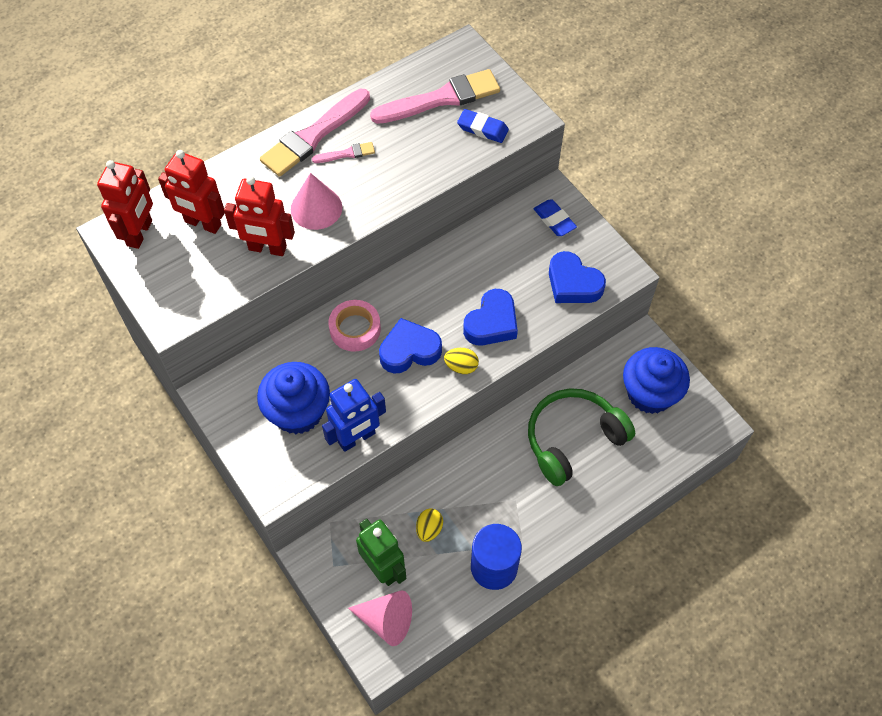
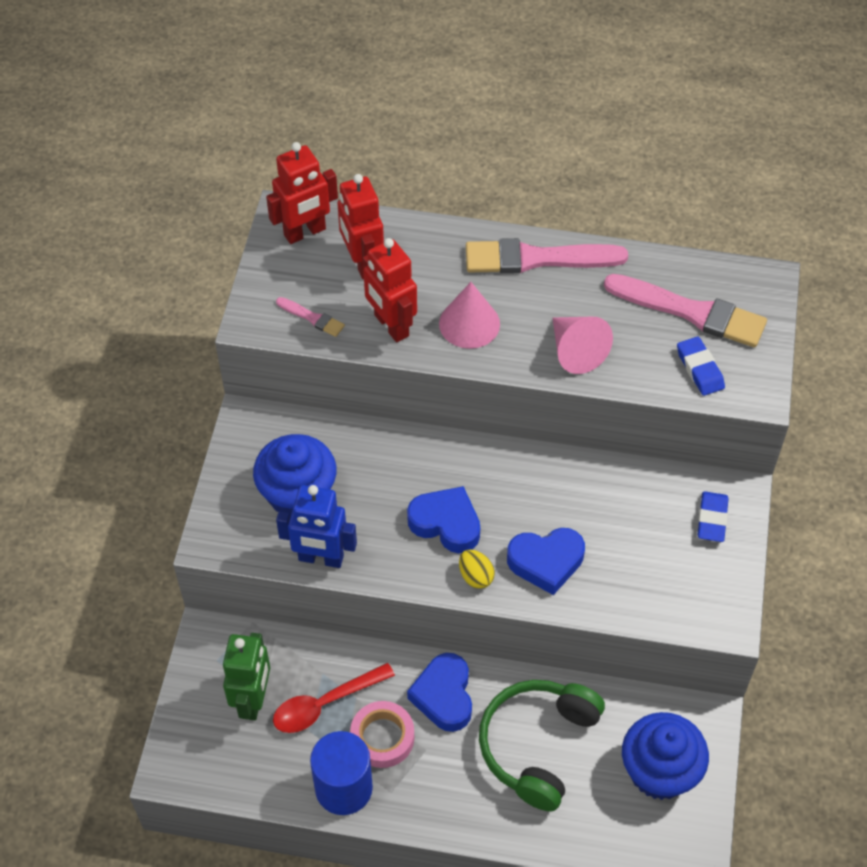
camera: 45 degrees right, 5 degrees down
pink brush [312,142,375,163] -> pink brush moved to [276,297,345,337]
pink tape [328,300,381,352] -> pink tape moved to [350,701,414,768]
pink cone [348,590,412,646] -> pink cone moved to [553,317,613,374]
yellow egg [416,508,443,542] -> red spoon [273,663,395,733]
green headphones [528,388,635,486] -> green headphones turned 75 degrees counterclockwise [479,680,605,811]
blue heart [549,251,606,303] -> blue heart moved to [407,653,472,732]

